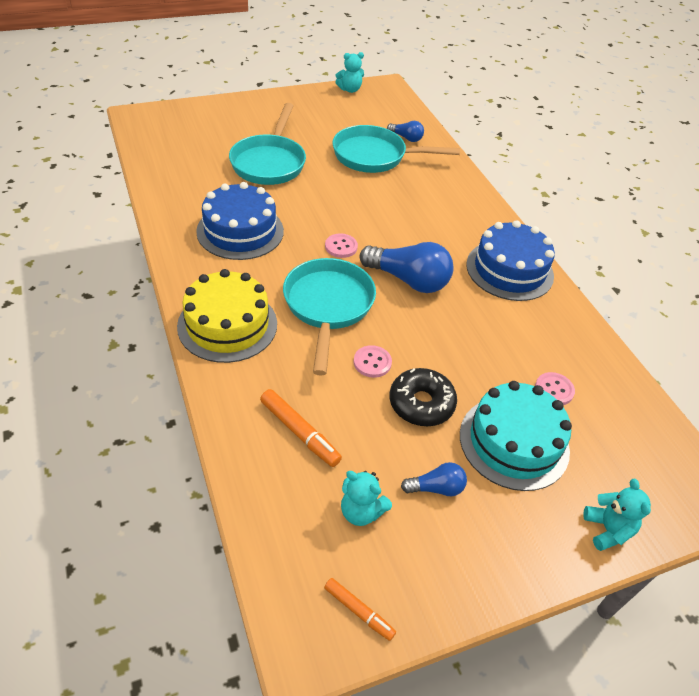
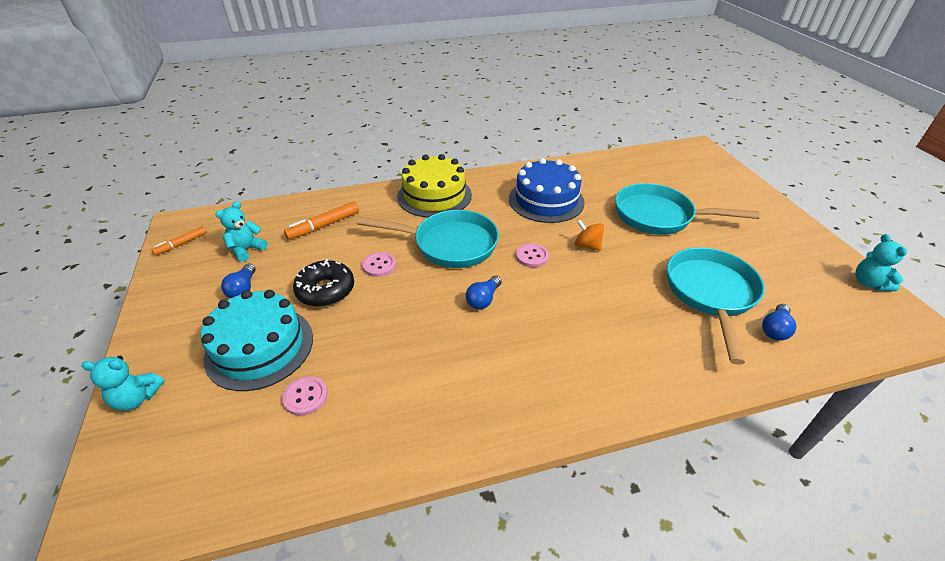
camera: 100 degrees right, 5 degrees down
blue light bulb [360,242,454,293] -> blue light bulb [466,276,502,310], size x0.52
blue cake [466,220,555,301] -> none
none -> orange spinning top [575,220,604,251]

